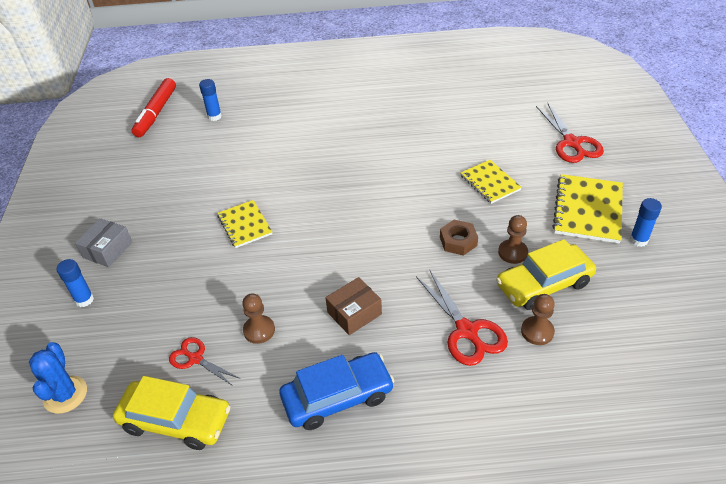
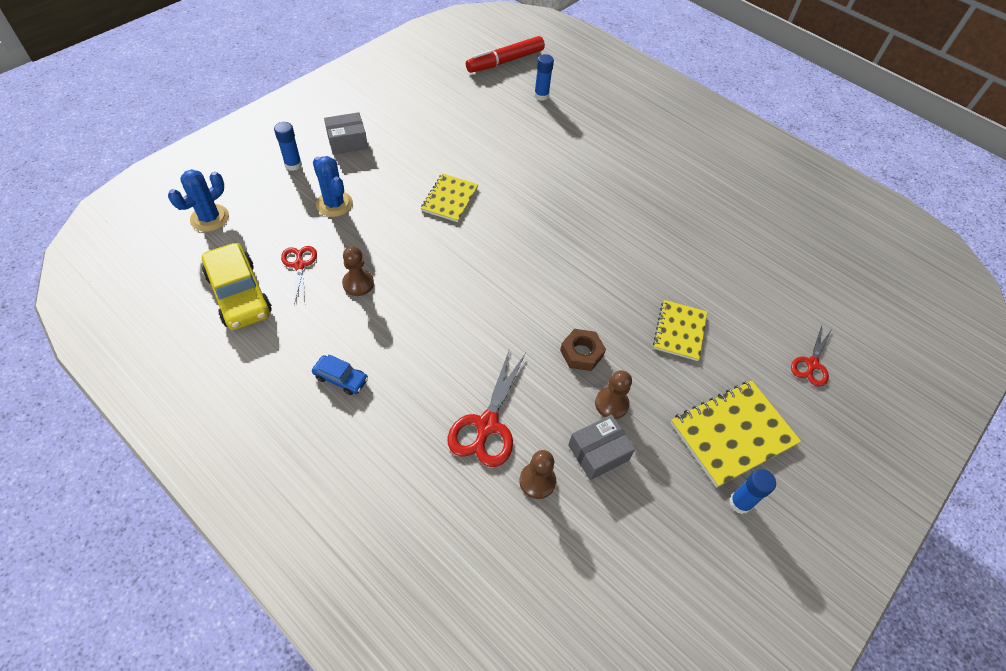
camera: 40 degrees right, 10 degrees up
blue car [279,352,394,430] -> blue car [312,354,368,395], size x0.51
brown box [326,277,382,335] -> none
yellow car [496,239,596,310] -> grey box [568,415,635,480]
red scissors [536,103,604,163] -> red scissors [791,326,832,387], size x0.62
none -> blue cactus [313,156,353,217]

